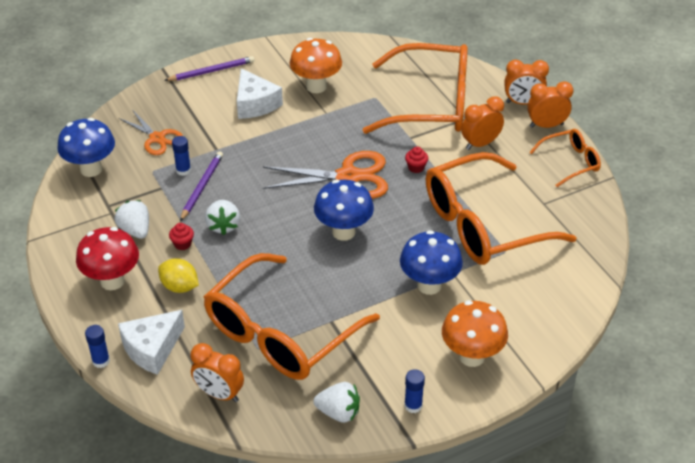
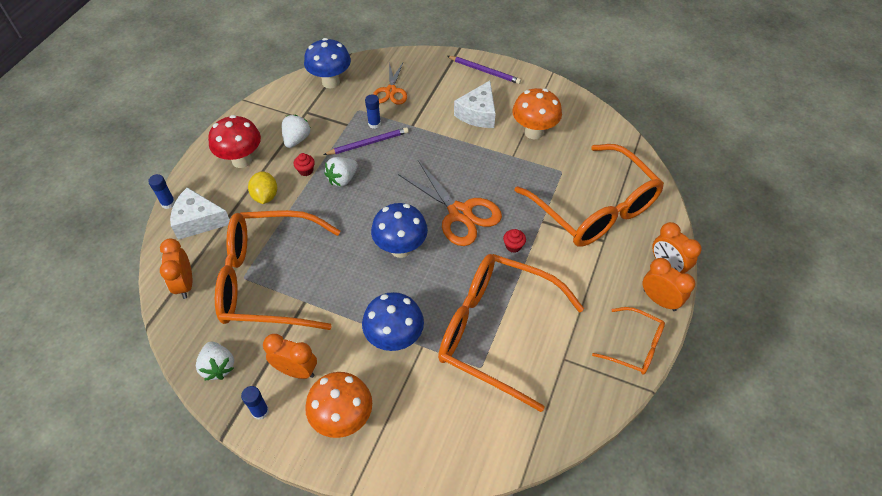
camera: 50 degrees right, 10 degrees up
orange clock [461,97,504,150] -> orange clock moved to [263,334,317,379]

